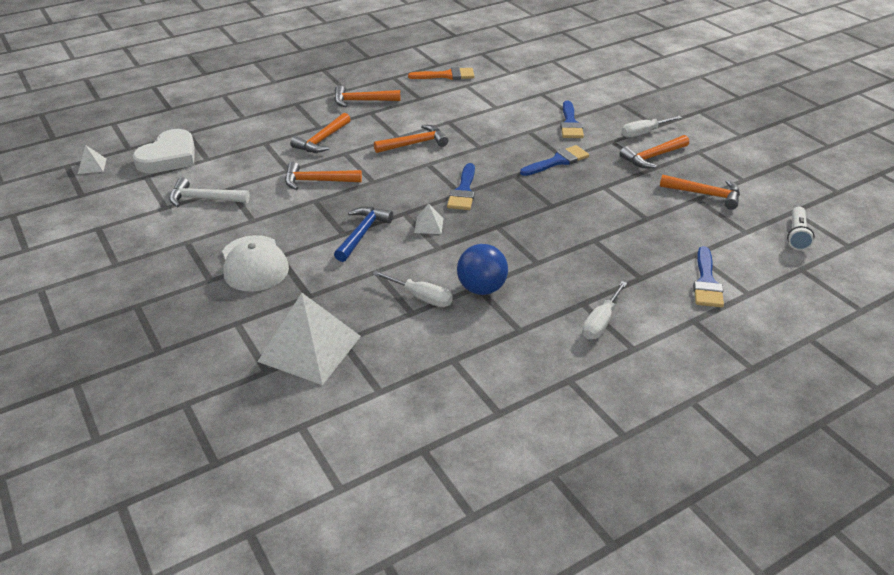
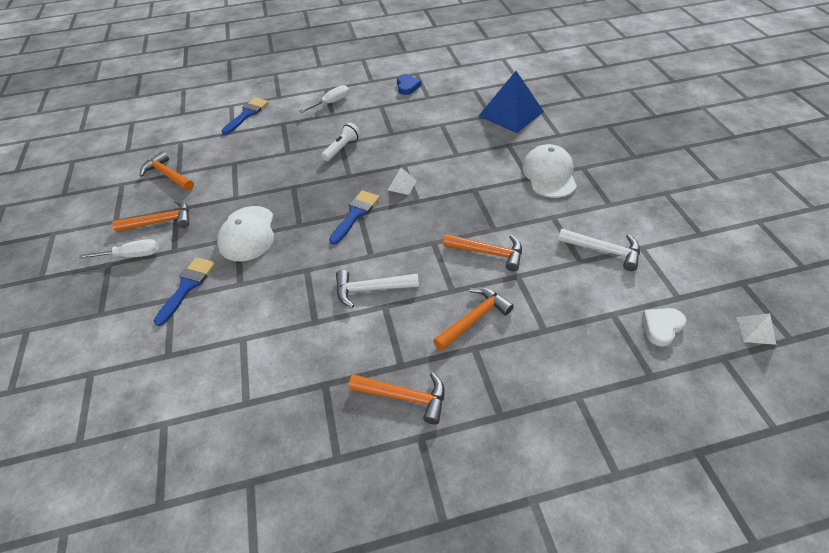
camera: 160 degrees left, 10 degrees up
white heart [133,129,195,173] -> white heart [642,308,686,347], size x0.56
white pyramid [257,293,361,385] -> blue pyramid [479,71,544,133]
blue hammer [334,207,393,262] -> none
white screwdriver [372,270,453,307] -> none
orange hammer [374,125,449,153] -> white hammer [336,270,419,308]
orange brush [408,67,474,80] -> none
blue ball [457,244,508,295] -> none
blue brush [520,145,589,176] -> white cap [217,206,274,261]
white flashlight [787,207,815,251] -> white flashlight moved to [321,122,360,161]
none -> blue heart [397,74,421,95]

